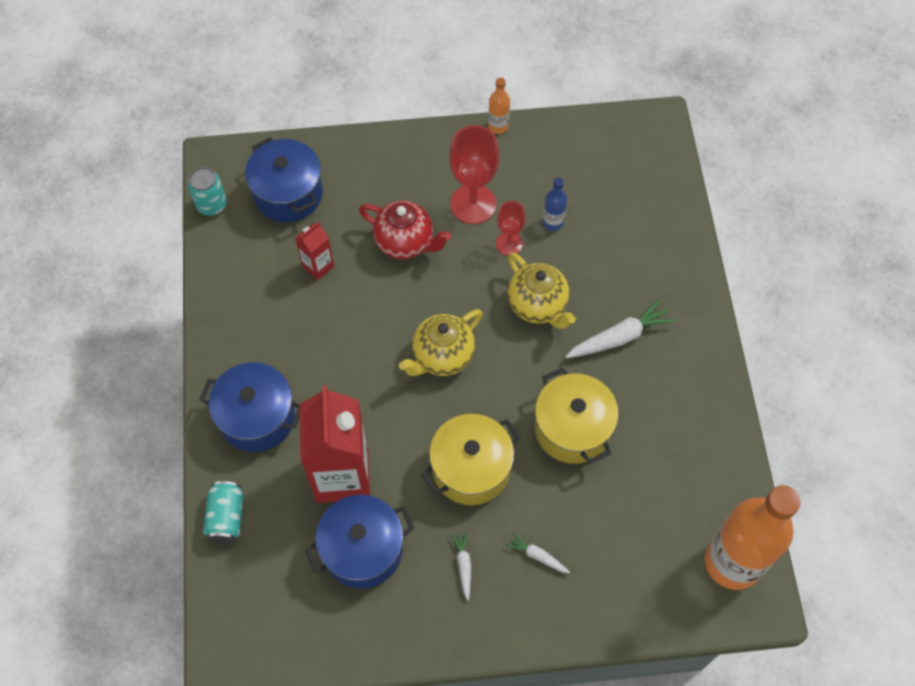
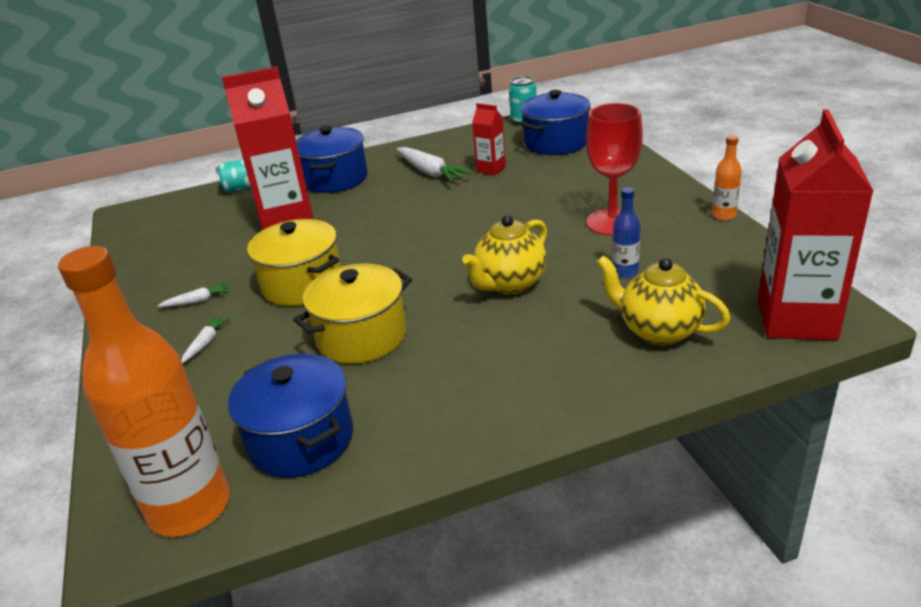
camera: 80 degrees right, 30 degrees down
blue pot [305,495,414,589] -> blue pot moved to [228,353,353,478]
red teapot [359,201,451,259] -> none
yellow teapot [399,309,483,376] -> yellow teapot moved to [597,255,731,345]
red goblet [496,201,526,256] -> none
white carrot [565,299,675,358] -> white carrot moved to [397,147,472,183]
none -> red carton [758,109,873,340]

